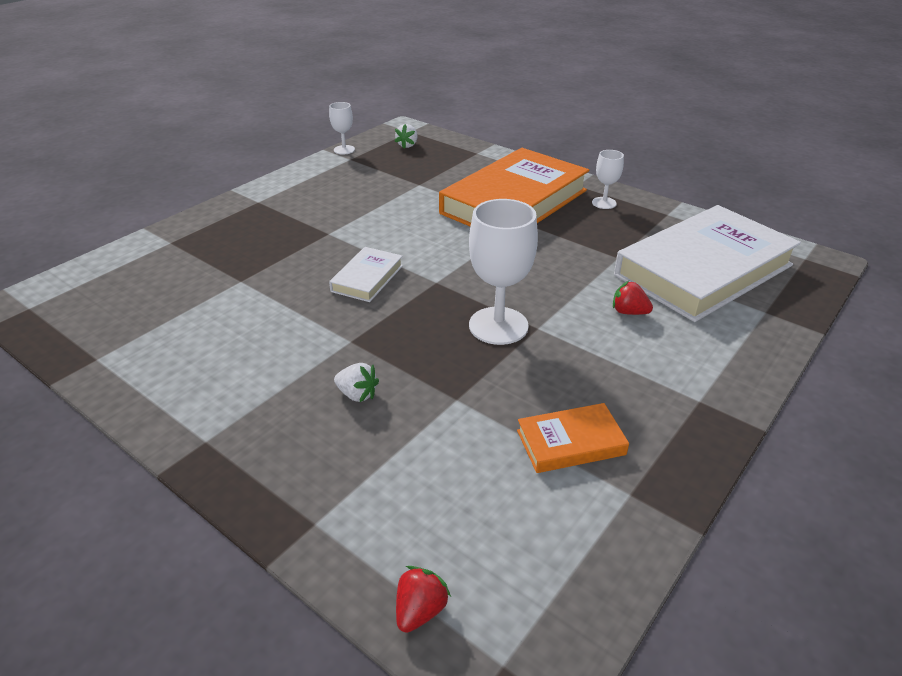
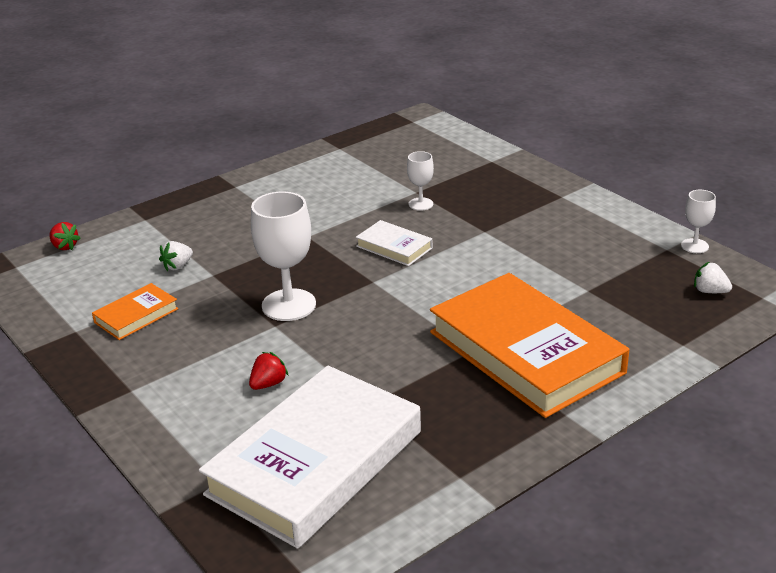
camera: 105 degrees right, 5 degrees down
white strawberry [334,363,379,402] -> white strawberry moved to [159,241,193,271]
orange book [517,403,629,473] -> orange book turned 45 degrees clockwise [92,283,179,340]
white goblet [592,150,624,209] -> white goblet moved to [407,151,434,211]
white book [614,205,801,322] -> white book turned 60 degrees clockwise [199,365,421,549]

